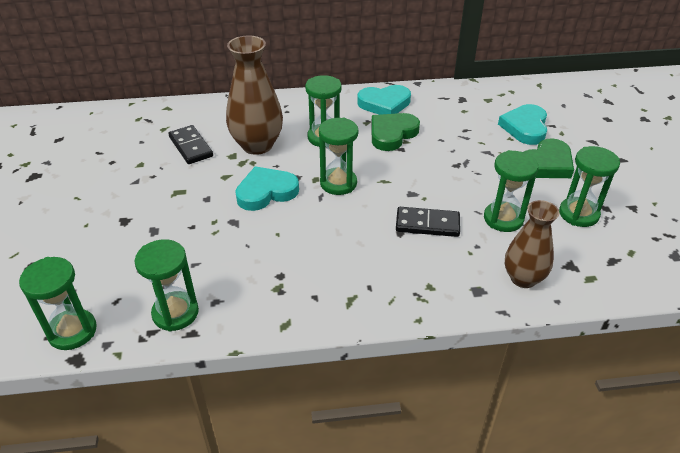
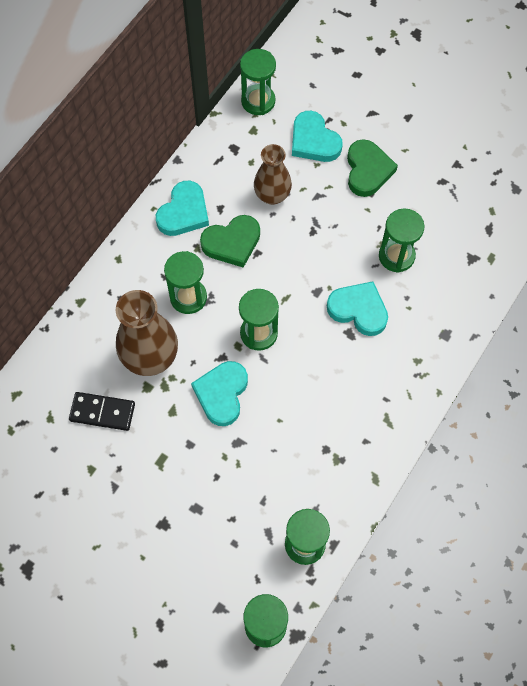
camera: 50 degrees left, 25 degrees up
green heart [371,113,420,151] -> green heart turned 105 degrees counterclockwise [200,215,260,268]
black domino [396,207,460,237] -> turquoise heart [327,281,388,336]
brown vase [505,200,560,288] -> brown vase moved to [254,144,292,205]
green hourglass [559,146,620,227] -> green hourglass moved to [240,49,276,115]

